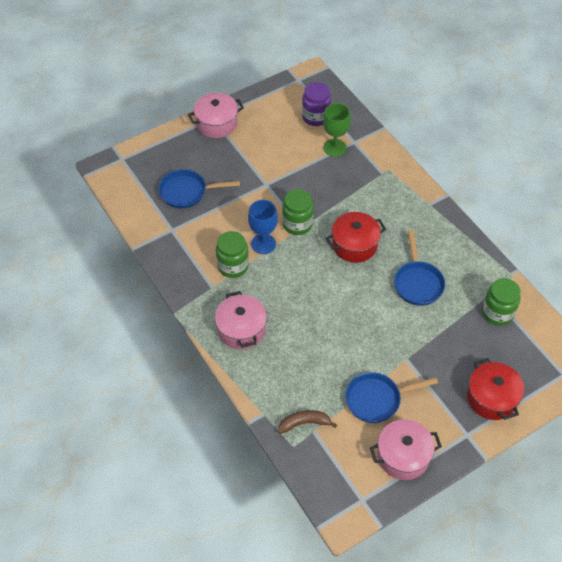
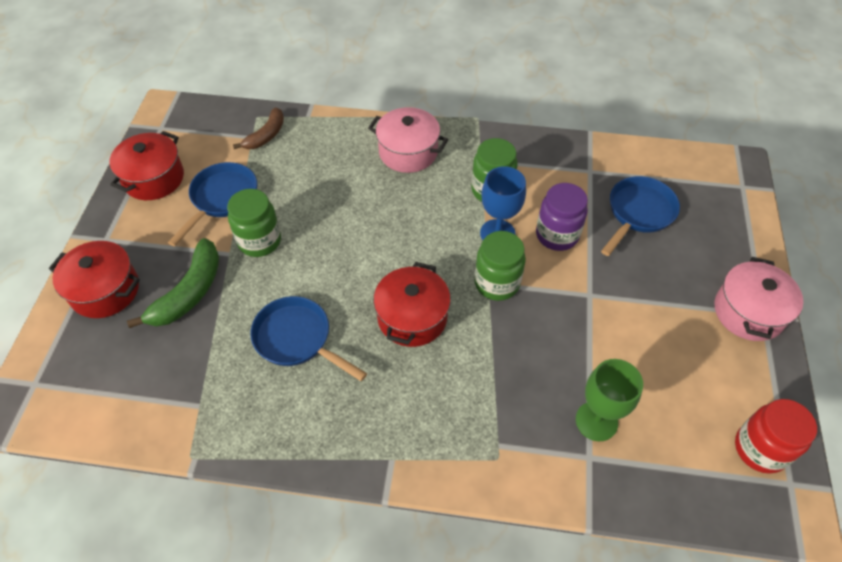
camera: 130 degrees right, 0 degrees up
purple jar [302,82,331,126] -> purple jar moved to [536,183,588,251]
pink pot [370,419,442,480] -> red pot [109,131,184,200]
green jar [482,278,521,326] -> green jar moved to [227,189,281,257]
none -> green banana [127,238,219,328]
none -> red jar [735,399,817,474]

